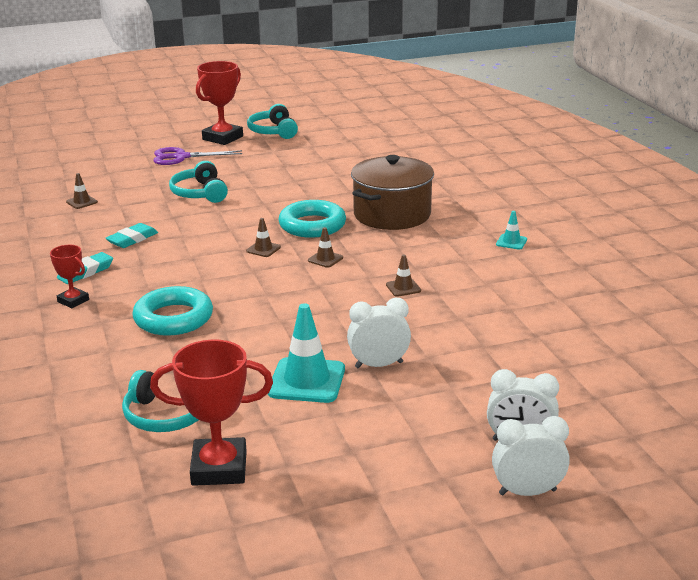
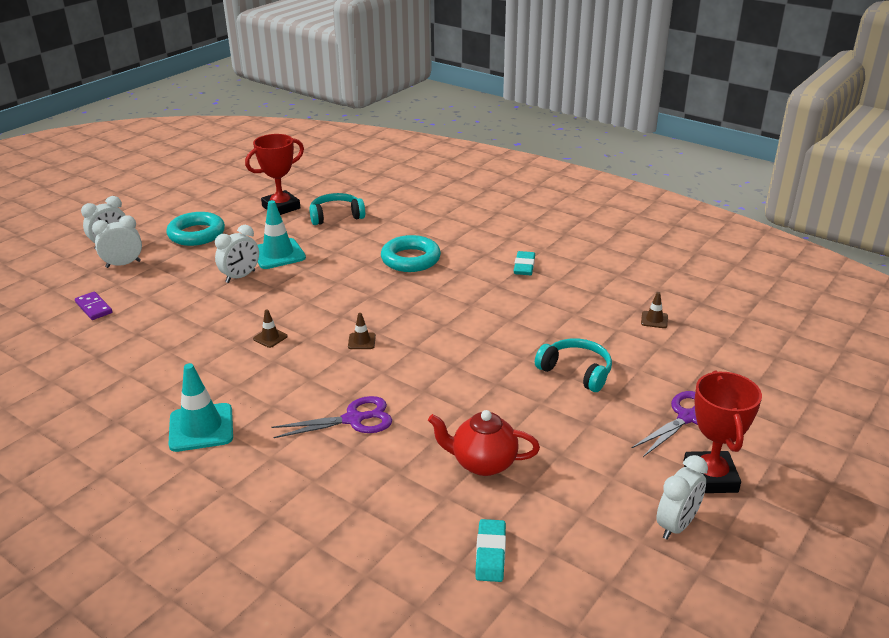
camera: 145 degrees right, 5 degrees up
red trophy [50,245,89,308] -> none
turquoise eraser [106,223,158,248] -> turquoise eraser moved to [475,519,506,582]
brown traffic cone [246,218,281,257] -> none
turquoise headphones [247,104,298,139] -> white clock [656,455,708,540]
turquoise ring [279,200,346,238] -> turquoise ring moved to [166,212,225,246]
brown pot [351,155,434,230] -> purple scissors [271,396,392,438]
turquoise traffic cone [496,211,527,250] -> turquoise traffic cone [168,363,233,452], size x2.05
none -> purple domino [75,291,113,320]
none -> red teapot [428,410,540,476]

